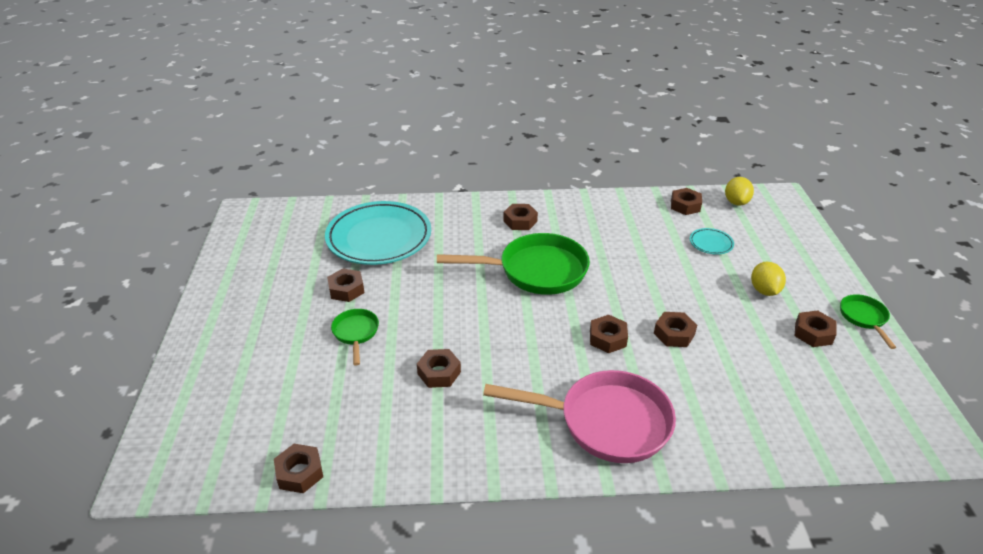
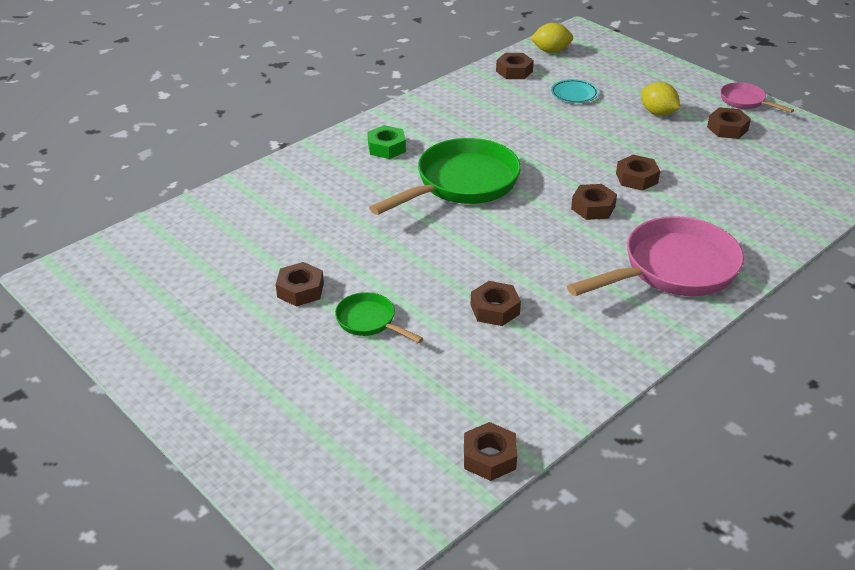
camera: 40 degrees left, 0 degrees up
turquoise plate [325,201,431,265] -> none
brown nut [504,204,538,230] -> green nut [367,125,406,159]
yellow lemon [725,177,754,206] -> yellow lemon turned 60 degrees counterclockwise [530,23,573,53]
green pan [840,294,896,349] -> pink pan [720,82,794,113]

